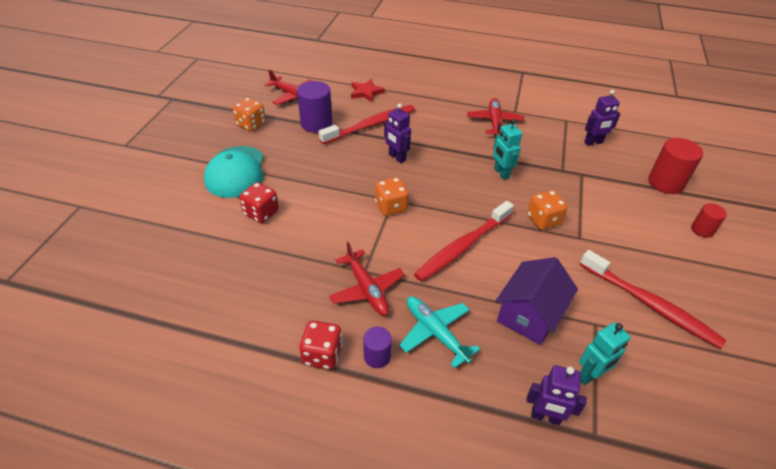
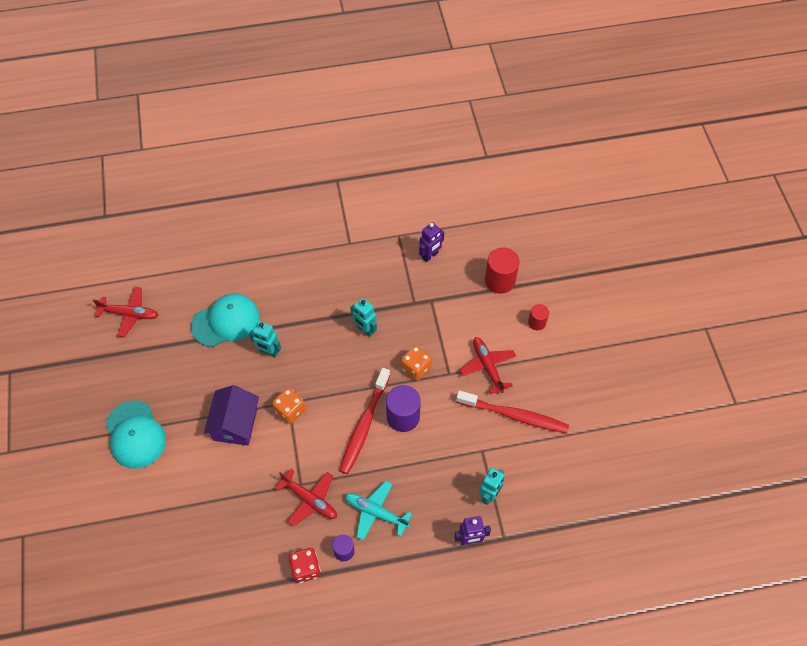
camera: 25 degrees left, 15 degrees up
orange dice [233,98,266,131] -> none
red dice [239,182,279,223] -> none
purple cylinder [297,81,332,133] -> purple cylinder moved to [386,385,421,432]
red toothbrush [318,105,415,145] -> turquoise cap [191,293,260,347]
red star [351,79,385,102] -> none
purple robot [384,104,411,163] -> turquoise robot [249,321,281,357]
red plane [467,98,524,136] -> red plane moved to [459,337,516,394]
purple house [495,257,578,345] -> purple house moved to [204,385,259,446]

